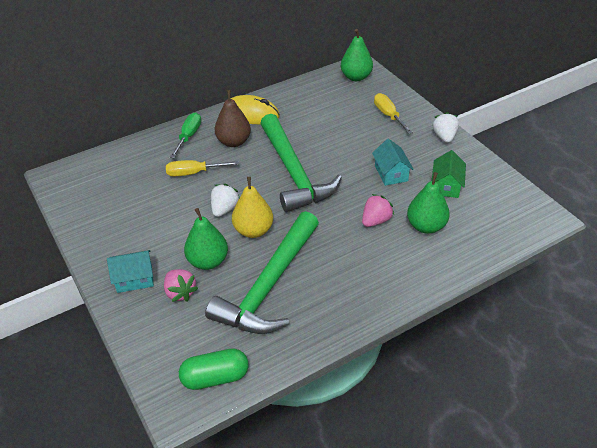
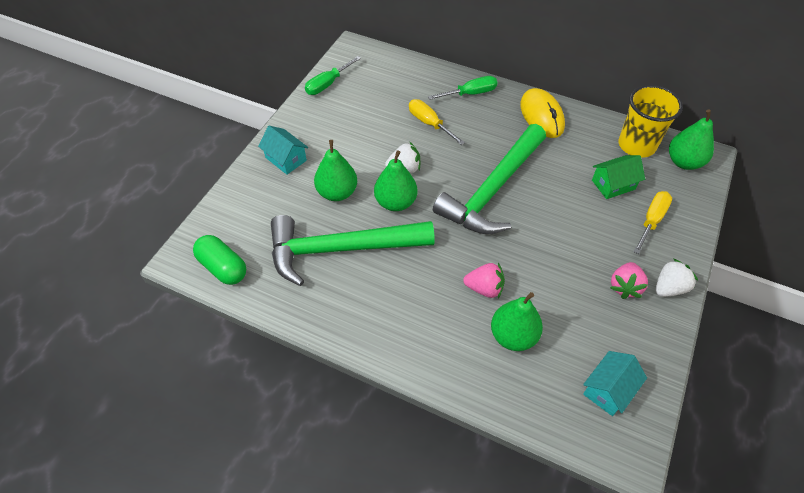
camera: 55 degrees right, 10 degrees up
pink strawberry [164,269,198,302] -> pink strawberry moved to [610,262,648,299]
brown pear [214,90,251,147] -> none
yellow pear [232,177,273,238] -> green pear [374,150,418,211]
turquoise house [372,139,414,186] -> turquoise house moved to [583,351,647,416]
green house [432,150,466,198] -> green house moved to [592,155,645,199]
none -> green screwdriver [305,56,361,95]
none -> yellow cup [618,85,683,158]

